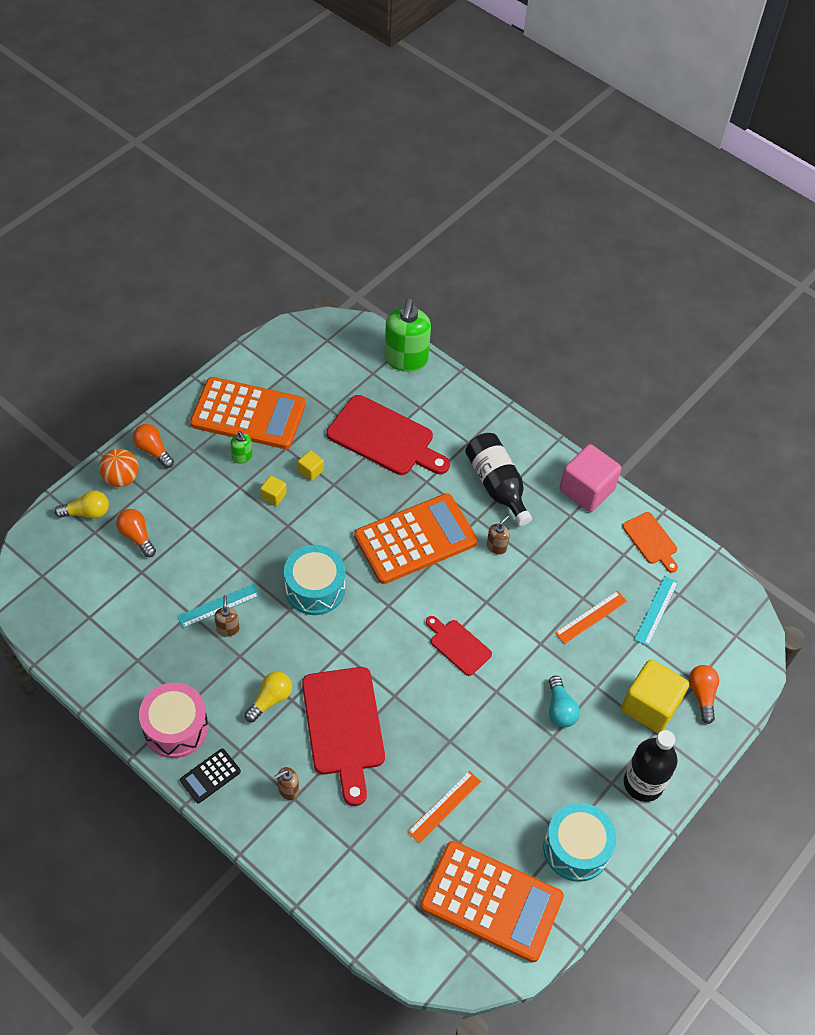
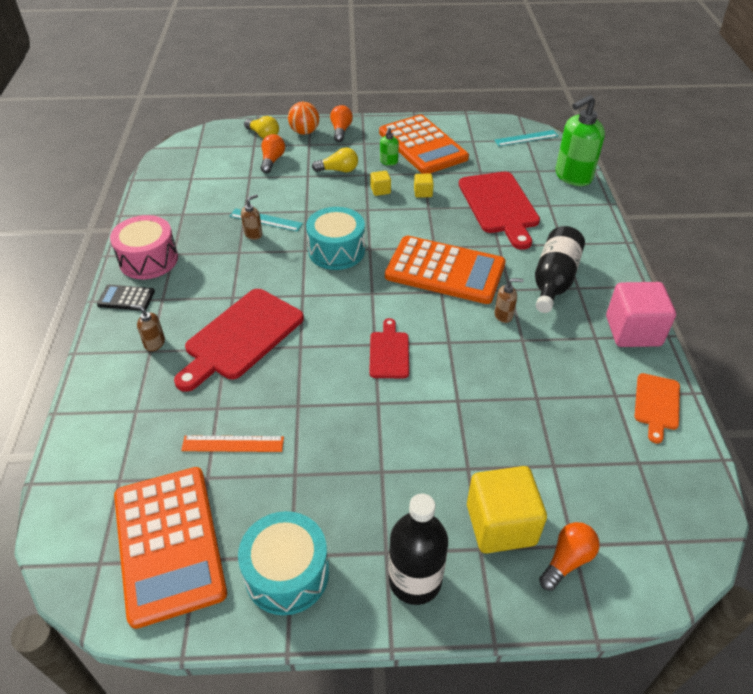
camera: 50 degrees right, 10 degrees down
yellow light bulb [244,672,292,722] -> yellow light bulb moved to [312,147,358,172]
turquoise light bulb [549,676,580,727] -> none
orange ruler [555,591,627,644] -> none
turquoise ruler [634,576,678,646] -> turquoise ruler moved to [494,130,558,146]

